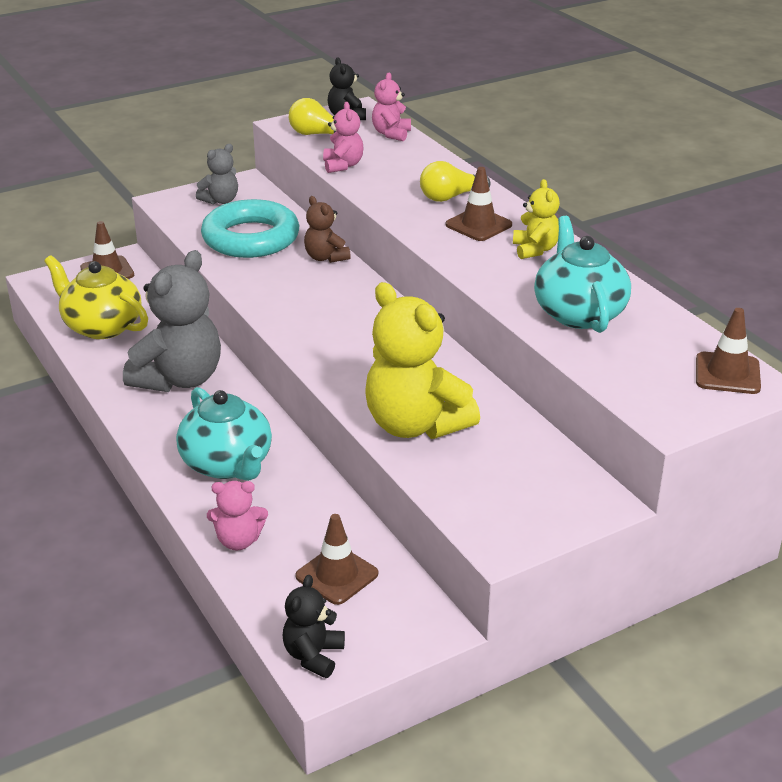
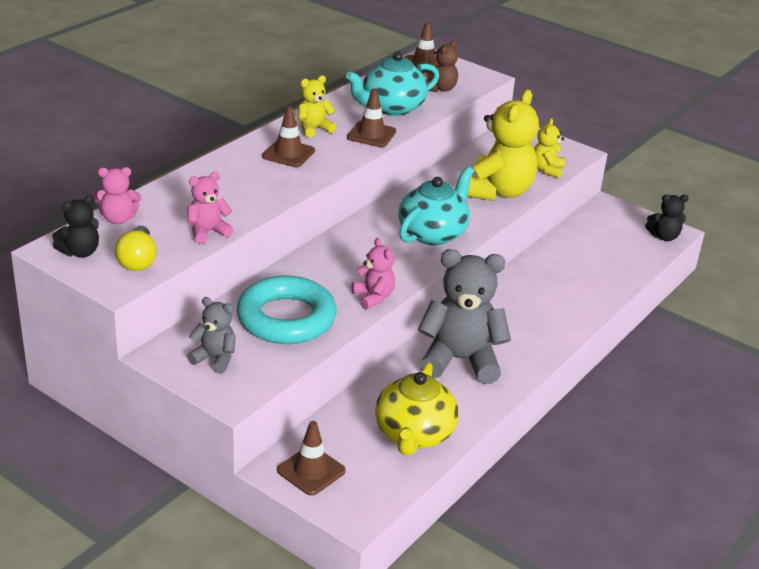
camera: 115 degrees left, 0 degrees up
turquoise teapot [176,387,272,481] -> turquoise teapot moved to [398,167,474,245]
pink teddy bear [207,481,268,551] -> pink teddy bear moved to [352,238,395,309]
brown traffic cone [295,514,378,605] -> brown traffic cone moved to [347,89,396,147]
brown teddy bear [304,196,351,263] -> brown teddy bear moved to [426,40,458,92]
yellow light bulb [420,161,491,202] -> none
none -> yellow teddy bear [534,118,565,178]

